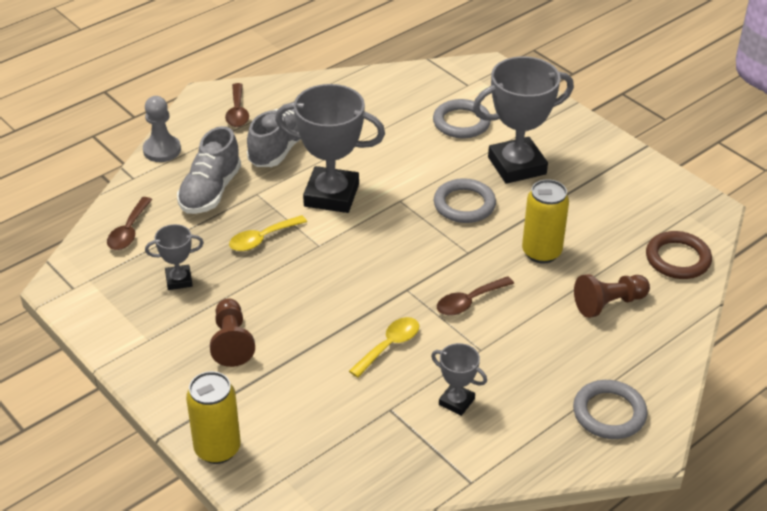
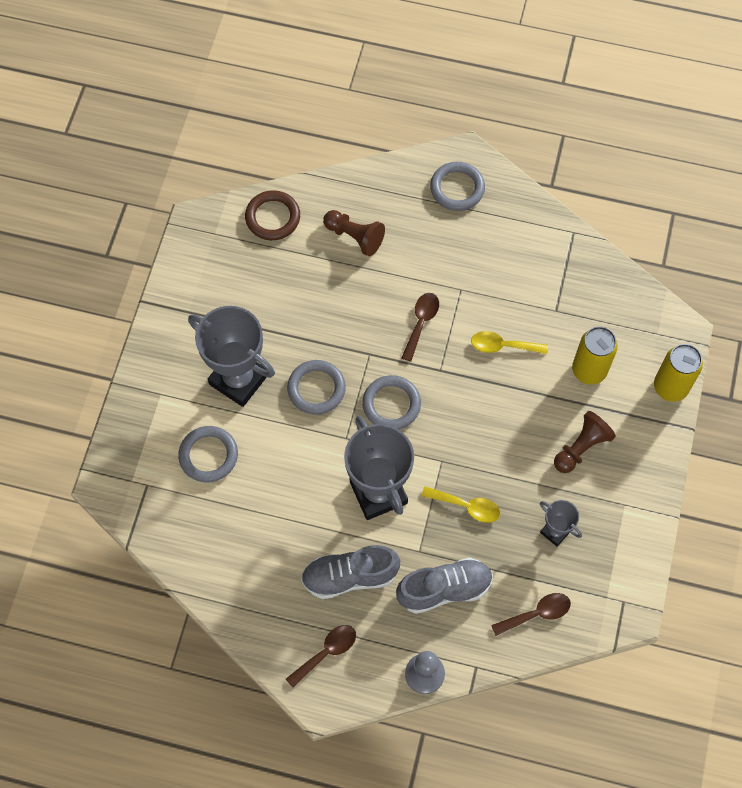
camera: 125 degrees left, 25 degrees up
grey trophy [431,343,487,416] -> none
brown spoon [437,276,514,316] -> brown spoon turned 90 degrees counterclockwise [402,293,439,362]
yellow can [522,179,569,264] -> yellow can moved to [572,326,618,385]
none -> grey ring [362,375,421,430]

